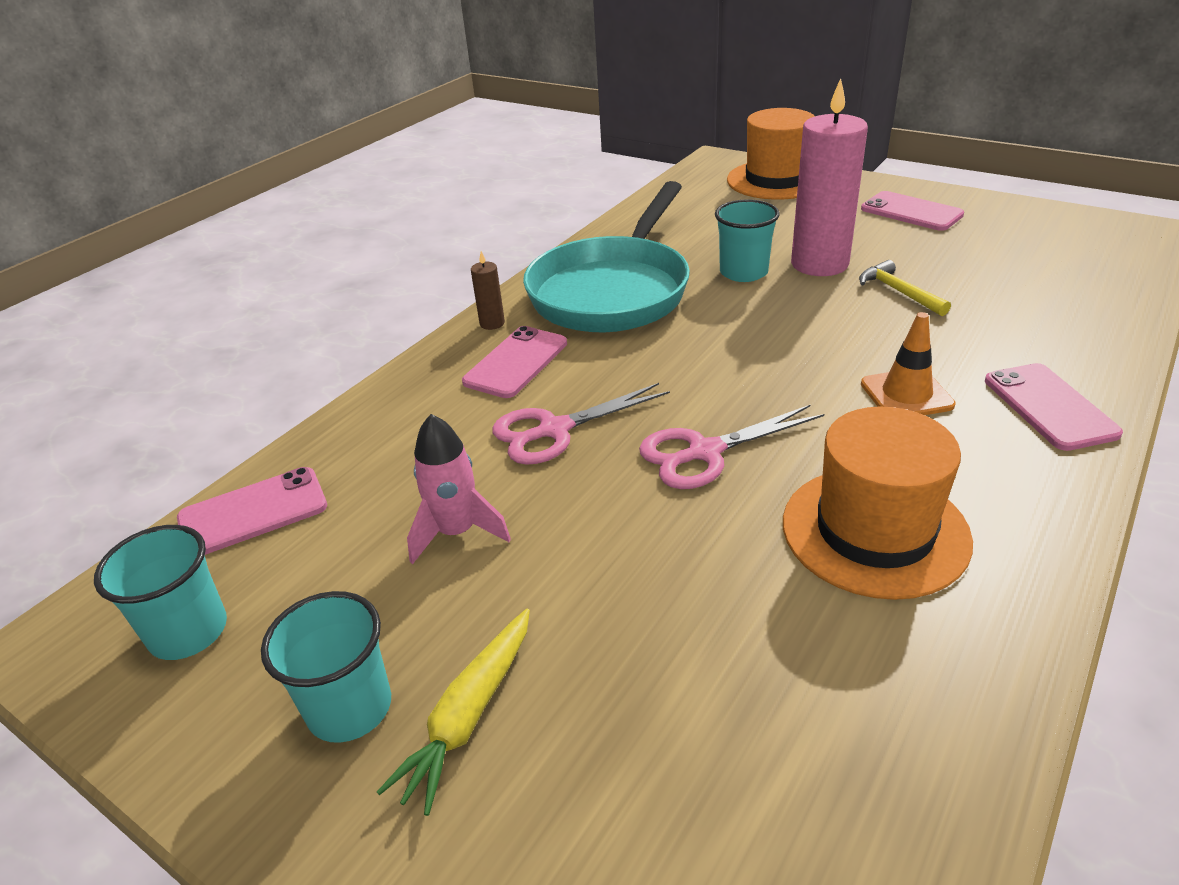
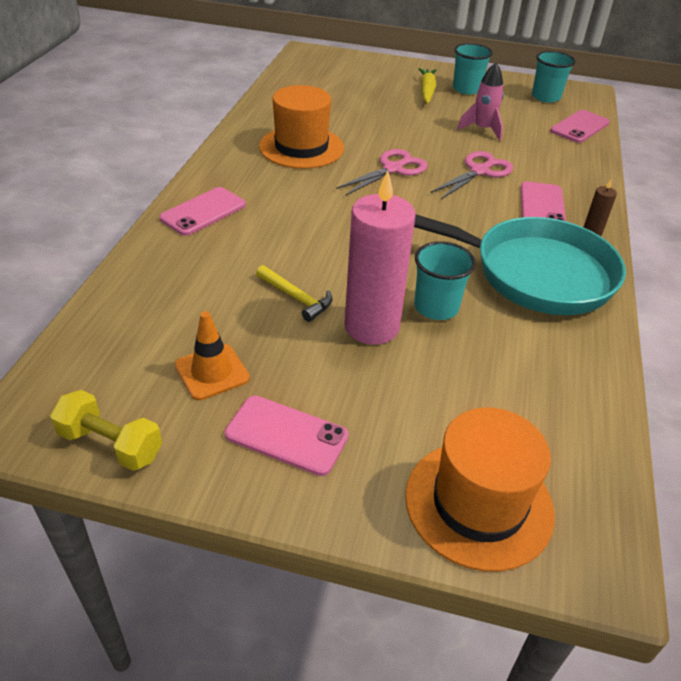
camera: 155 degrees right, 5 degrees up
turquoise pan [523,181,690,332] -> turquoise pan turned 105 degrees clockwise [414,214,626,315]
orange traffic cone [861,312,956,415] -> orange traffic cone moved to [175,311,250,401]
pink phone [985,363,1123,451] -> pink phone turned 75 degrees clockwise [159,187,246,236]
none -> yellow dumbbell [50,390,162,471]

